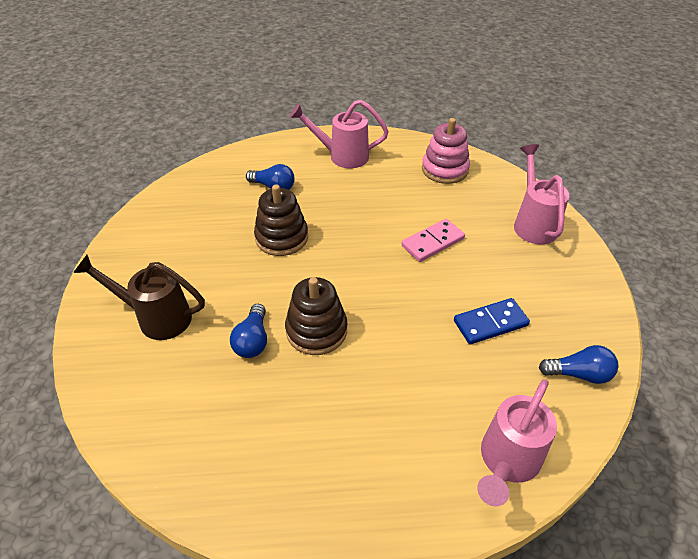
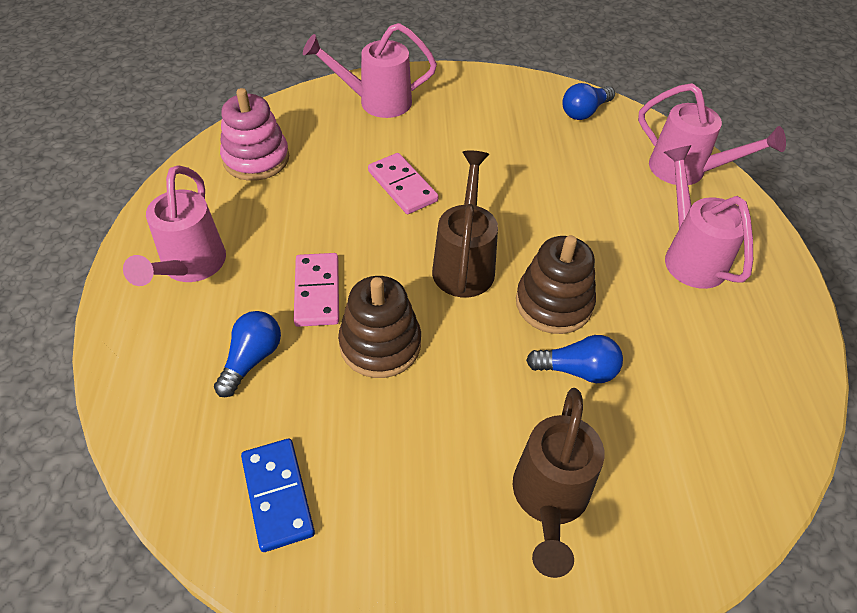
camera: 90 degrees left, 5 degrees up
blue domino [454,298,530,344] -> blue domino moved to [241,439,315,552]
blue light bulb [539,345,618,384] -> blue light bulb turned 135 degrees counterclockwise [562,83,615,120]
none -> pink domino [294,253,339,327]
none -> brown watering can [432,151,498,297]
none -> pink watering can [664,145,753,289]

